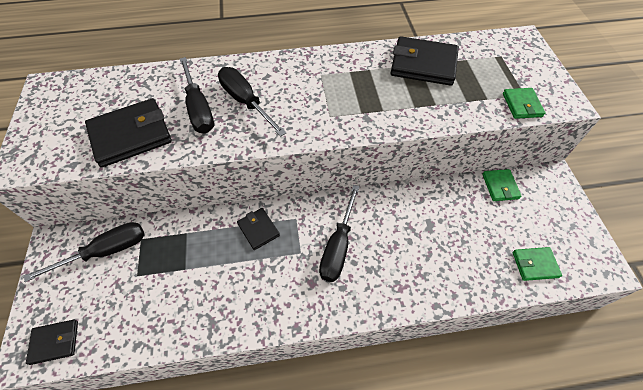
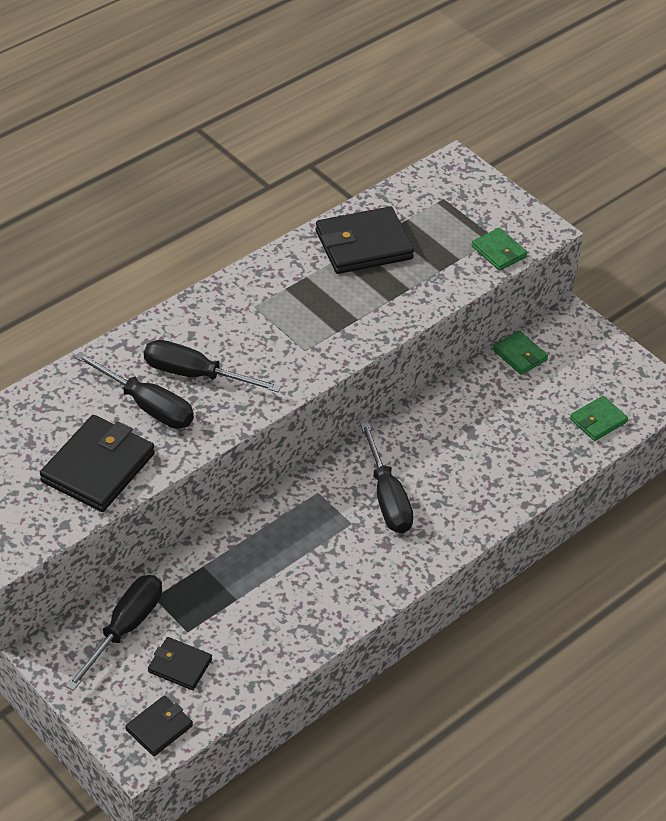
camera: 35 degrees left, 10 degrees down
black wallet [237,208,280,250] -> black wallet moved to [148,637,212,690]

